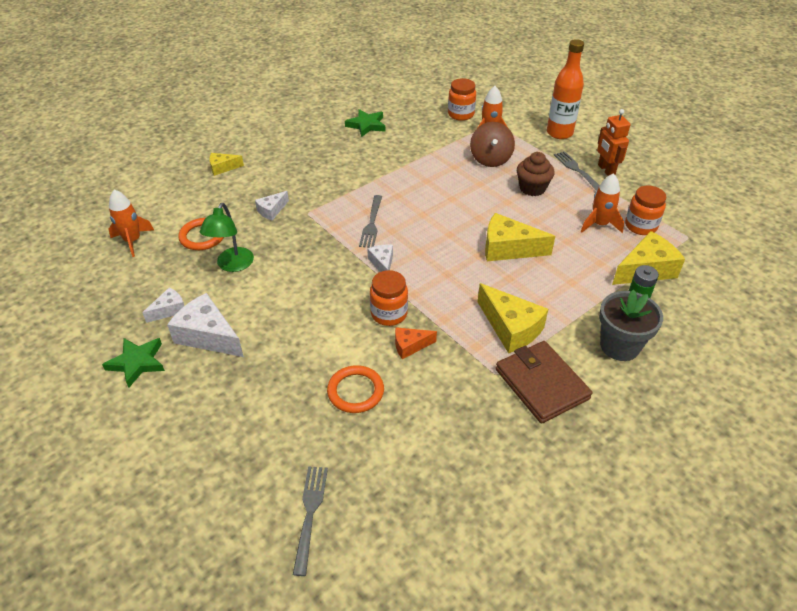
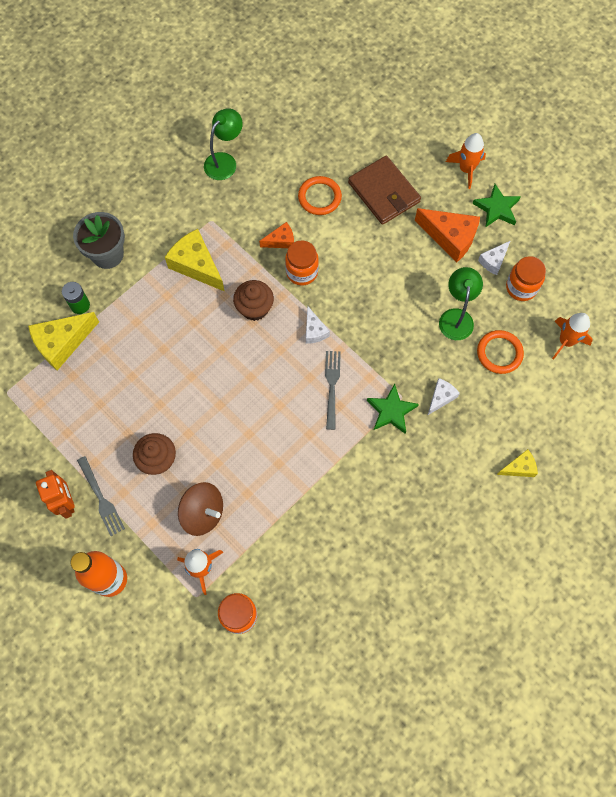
camera: 175 degrees right, 25 degrees up
white cheese [167,293,244,357] -> orange cheese [415,208,480,263]
grey fork [293,466,328,576] -> none
green star [345,109,385,137] -> green star moved to [367,384,419,434]
brown spinning top [470,122,515,167] -> brown spinning top turned 120 degrees clockwise [178,482,223,536]
yellow cheese [485,213,555,261] -> none
brown wallet [496,341,592,424] -> brown wallet moved to [348,156,421,225]
orange rocket [581,173,624,233] -> orange rocket moved to [446,133,486,189]
orange jar [625,185,666,235] -> orange jar moved to [506,256,546,301]
none -> green lamp [204,108,243,180]
none -> brown cupcake [233,280,274,321]

